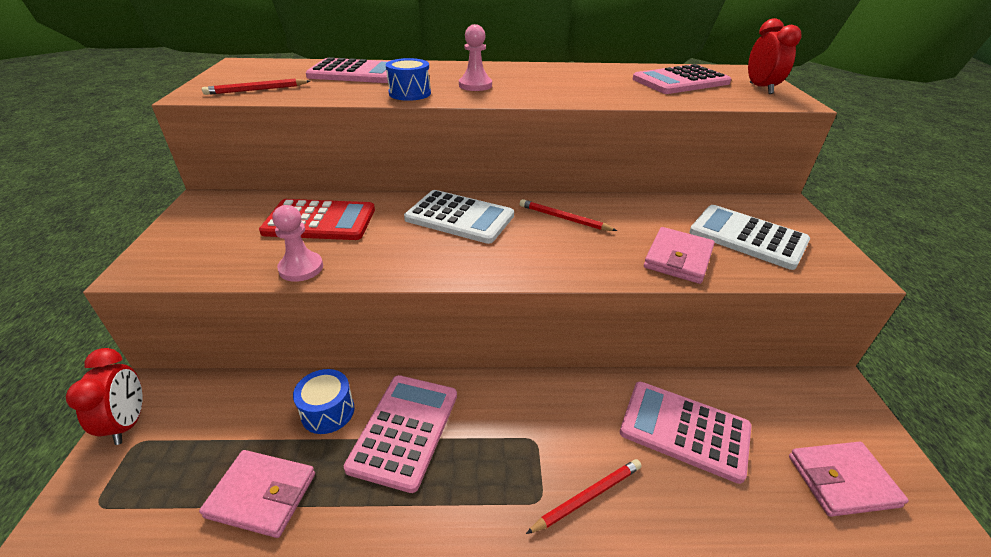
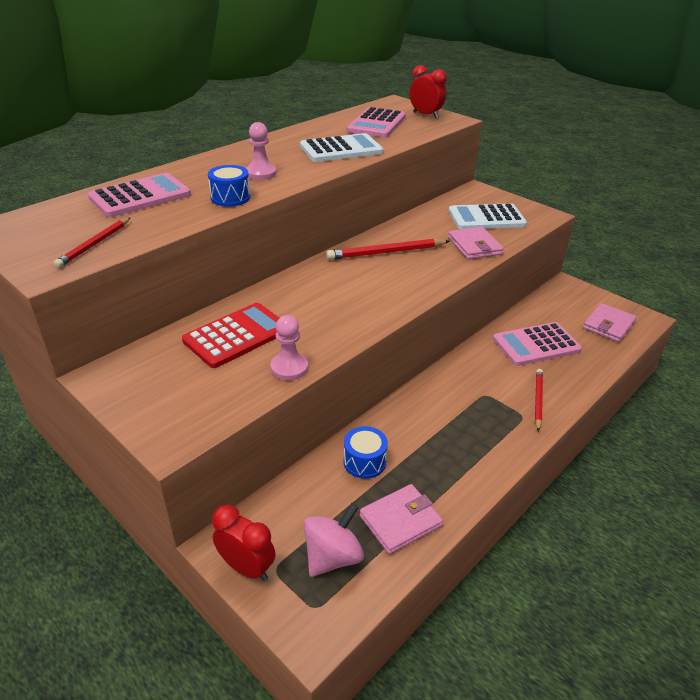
camera: 45 degrees left, 0 degrees up
pink calculator [344,375,457,493] -> none
white calculator [404,190,514,244] -> white calculator moved to [300,133,383,162]
red pencil [520,199,617,231] -> red pencil [326,238,450,260], size x1.55
none -> pink spinning top [303,503,364,577]

